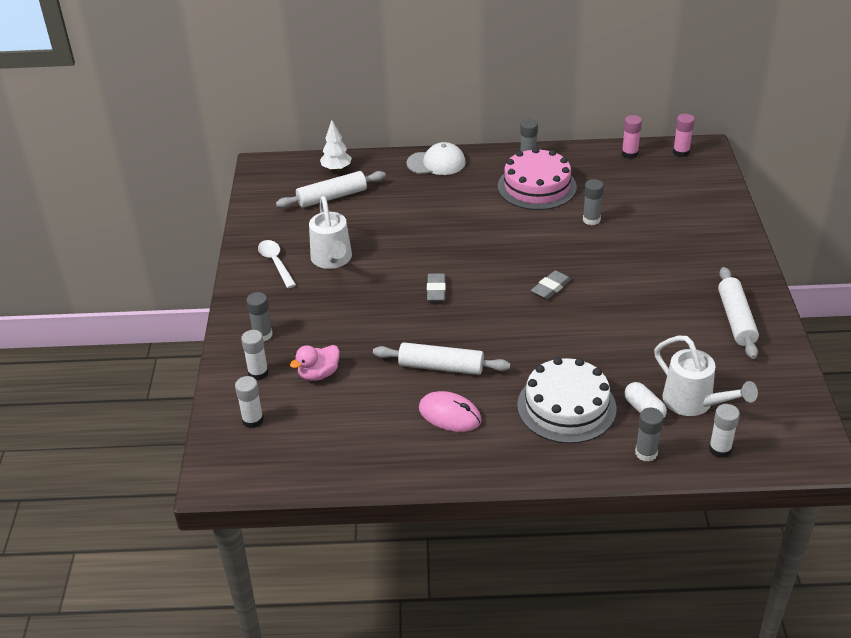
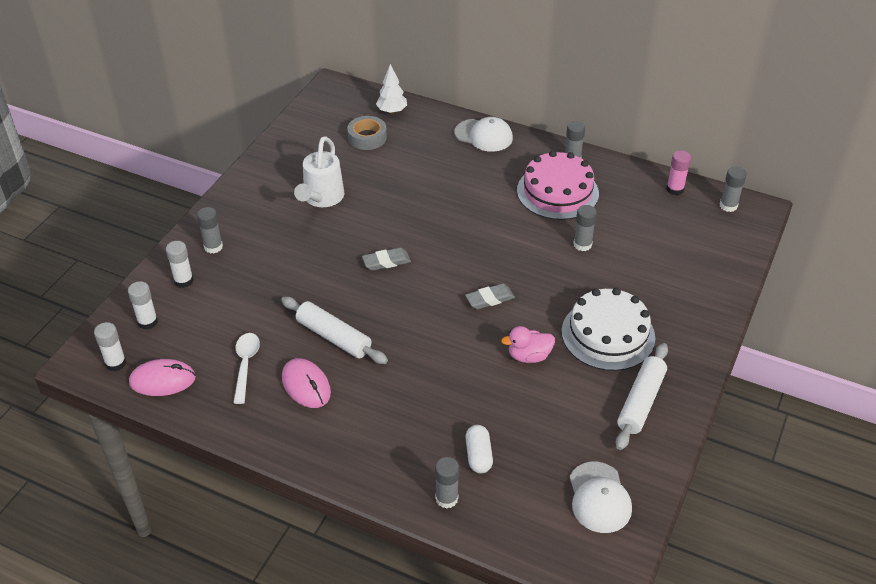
camera: 25 degrees right, 5 degrees up
white spoon [258,240,296,288] -> white spoon moved to [233,333,260,404]
white rolling pin [276,171,386,208] -> grey tape [347,116,387,150]
pink duck [290,345,340,381] -> pink duck moved to [501,326,555,363]
grey eraser [427,273,446,302] -> grey eraser turned 45 degrees clockwise [362,248,411,271]
white cake [517,357,617,444] -> white cake moved to [562,288,655,371]
white watering can [654,336,758,416] -> none
pink glue stick [673,114,695,157] -> grey glue stick [720,167,747,212]
white glue stick [709,404,740,458] -> white glue stick moved to [94,322,126,371]
none -> pink mouse [129,359,196,396]
none -> white cap [569,462,632,533]

